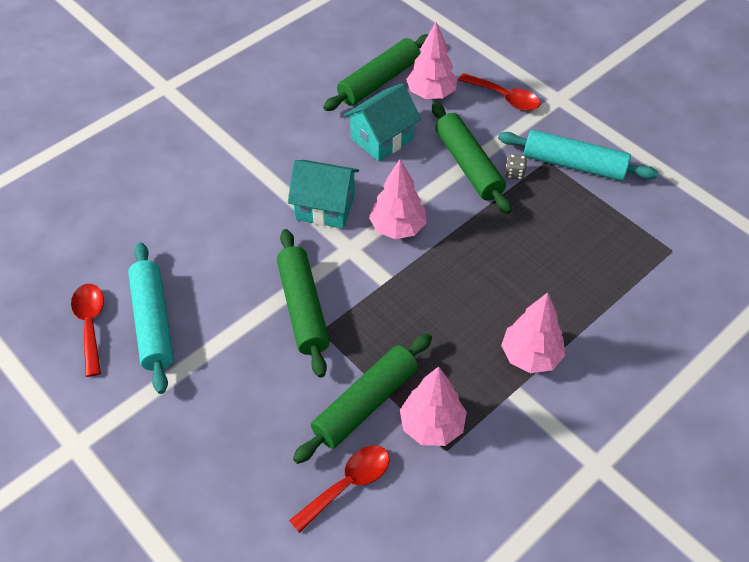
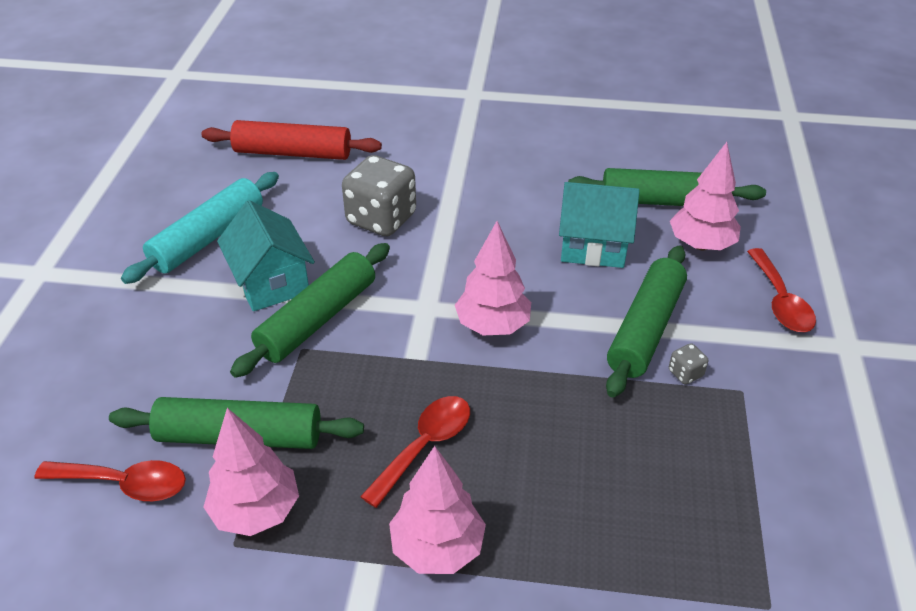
camera: 50 degrees right, 10 degrees down
red spoon [71,284,104,377] -> red spoon moved to [360,396,470,508]
turquoise house [288,160,359,229] -> turquoise house moved to [217,200,315,311]
turquoise rolling pin [498,130,658,181] -> none
none -> red rolling pin [201,120,382,160]
none -> grey dice [342,155,416,236]

